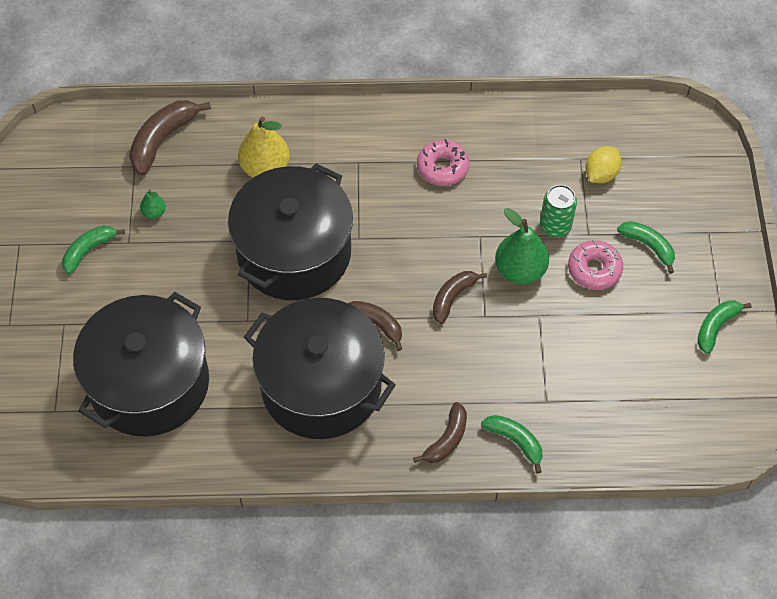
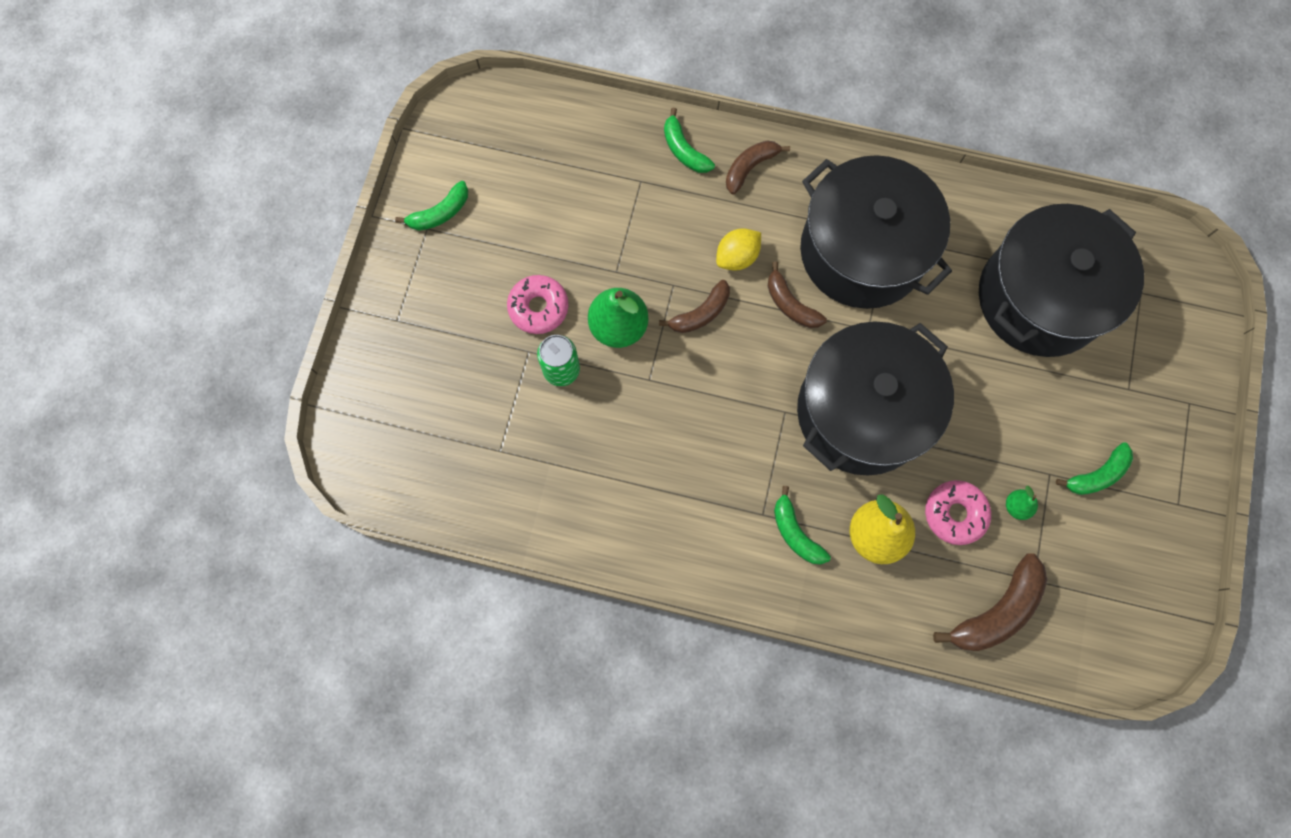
camera: 165 degrees left, 15 degrees up
pink donut [417,139,469,186] -> pink donut moved to [925,480,991,545]
yellow lemon [585,146,622,183] -> yellow lemon moved to [716,228,761,271]
green banana [617,221,675,274] -> green banana moved to [774,486,831,565]

